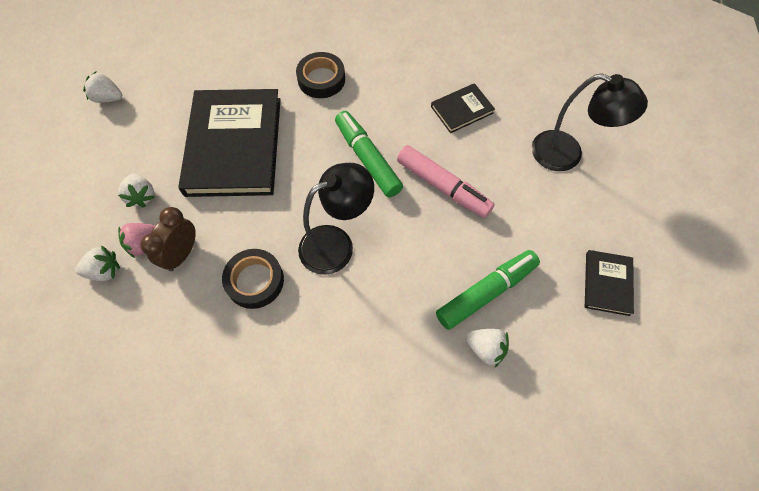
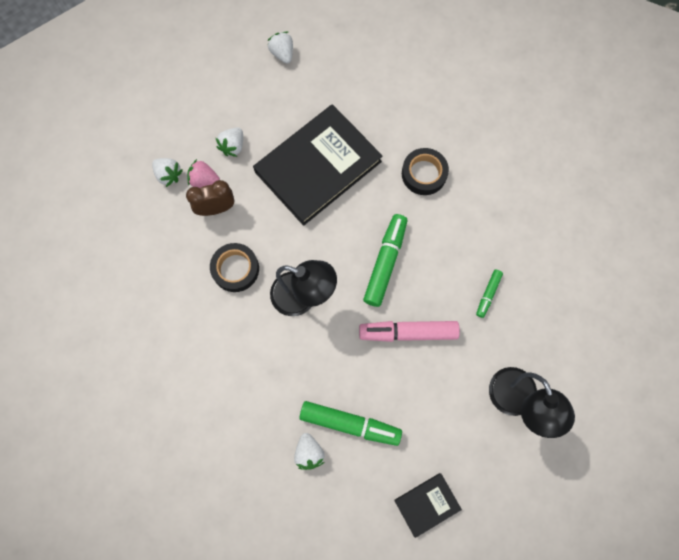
camera: 50 degrees right, 10 degrees up
pink marker [397,145,495,218] -> pink marker turned 90 degrees clockwise [359,321,460,342]
black book [431,83,495,133] -> green marker [476,270,503,318]

